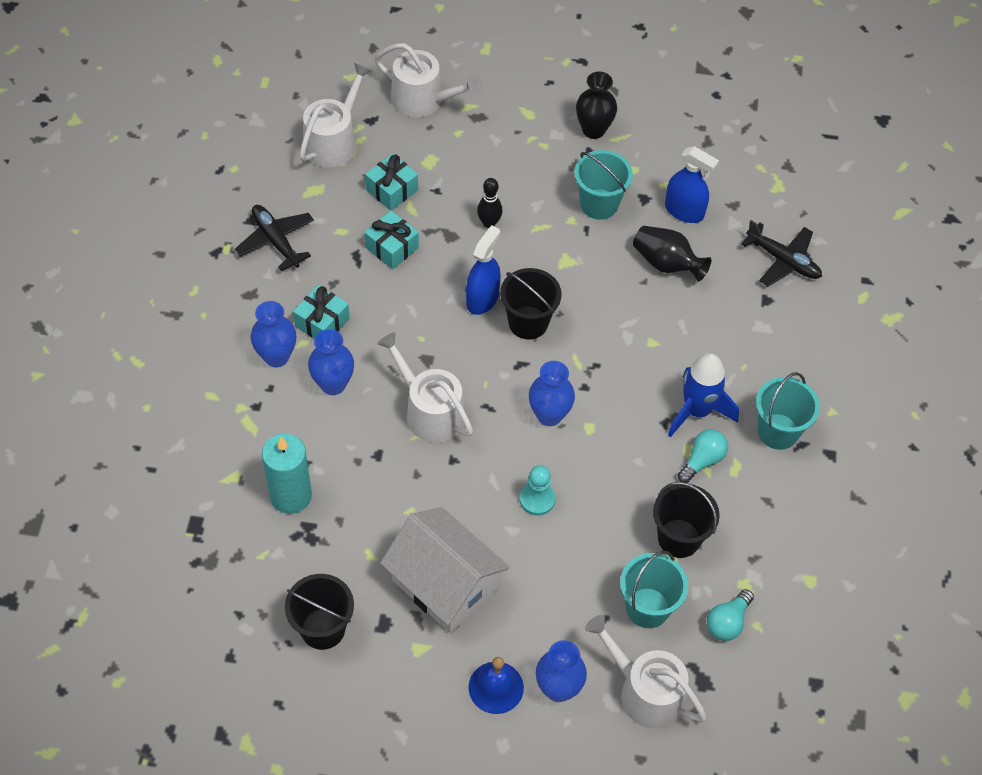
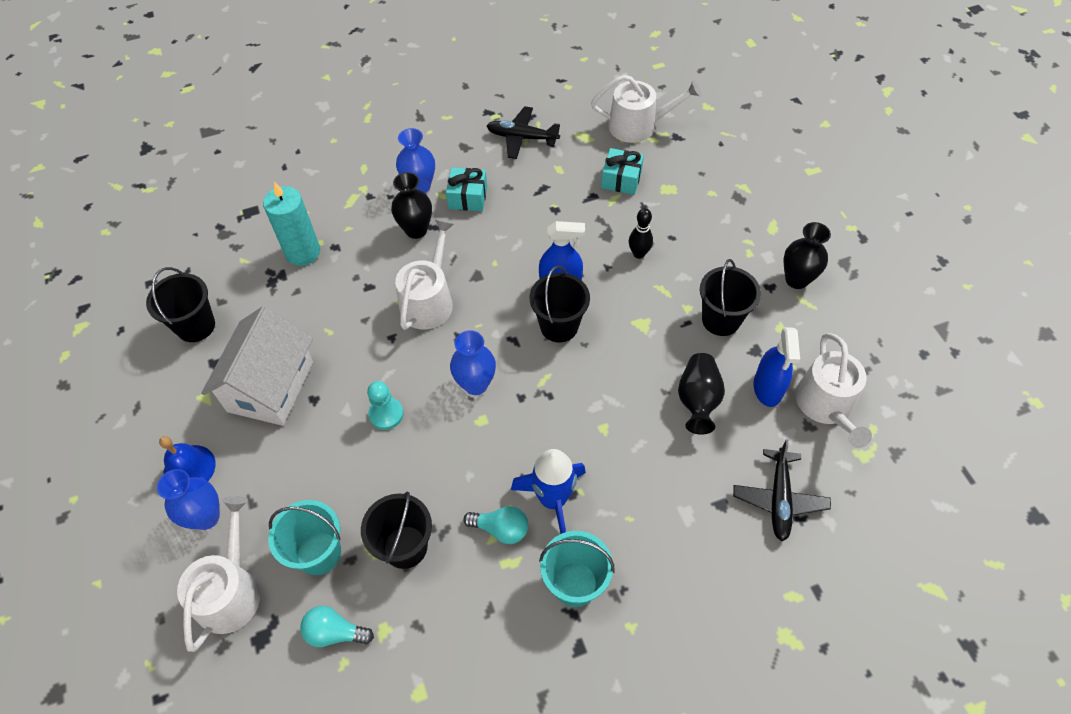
camera: 65 degrees right, 0 degrees up
black plane [235,205,314,271] -> black plane turned 105 degrees counterclockwise [487,106,560,159]
blue vase [308,329,354,395] -> black vase [391,172,432,239]
turquoise gift [364,210,419,269] -> none
white watering can [375,43,482,117] -> white watering can moved to [795,333,872,448]
turquoise bucket [574,150,633,220] -> black bucket [700,259,761,336]

